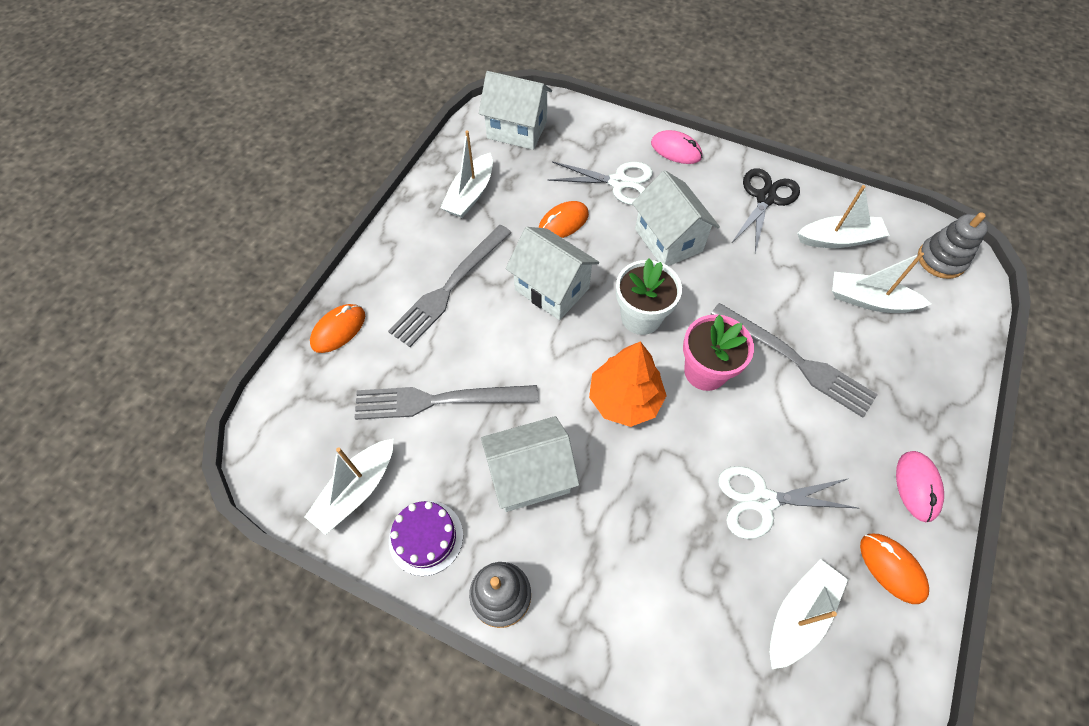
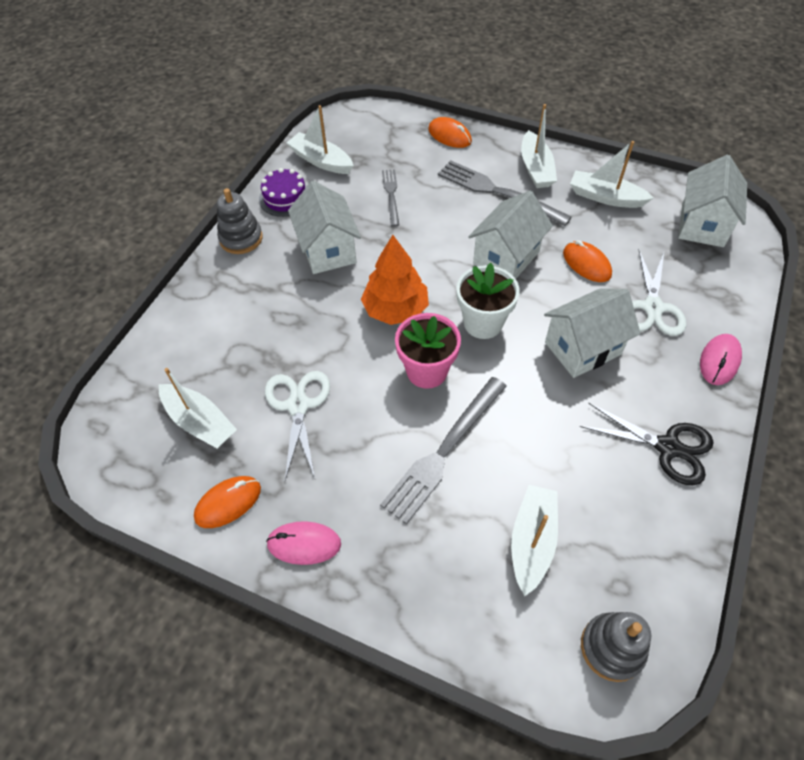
camera: 90 degrees right, 5 degrees down
grey fork [354,385,538,420] -> grey fork [382,169,399,227], size x0.56
white boat [797,185,890,248] -> white boat moved to [521,104,557,188]

